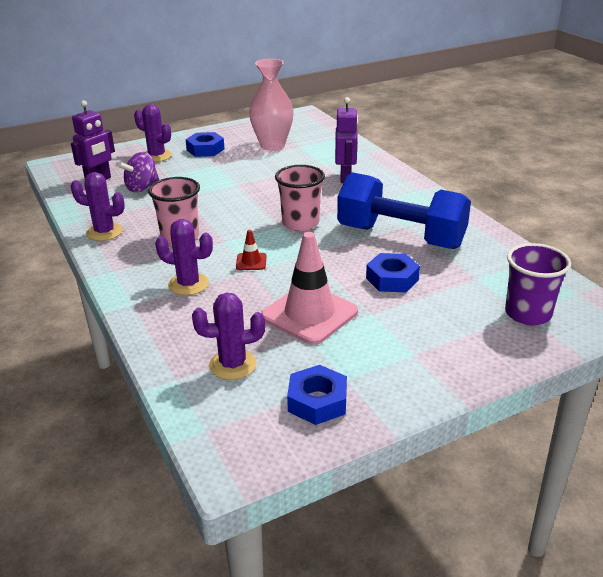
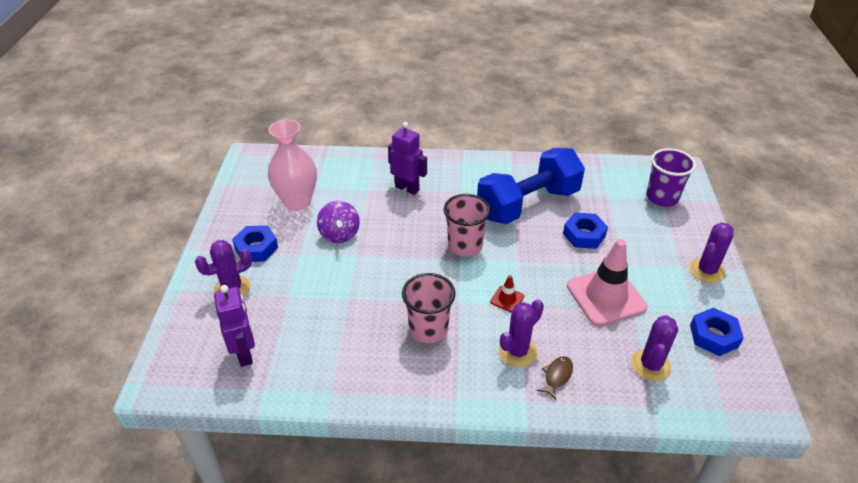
camera: 60 degrees left, 10 degrees up
purple cactus [71,172,125,241] -> purple cactus moved to [689,222,734,283]
purple spinning top [118,152,159,192] -> purple spinning top moved to [317,201,360,243]
none -> brown fish [537,356,573,400]

